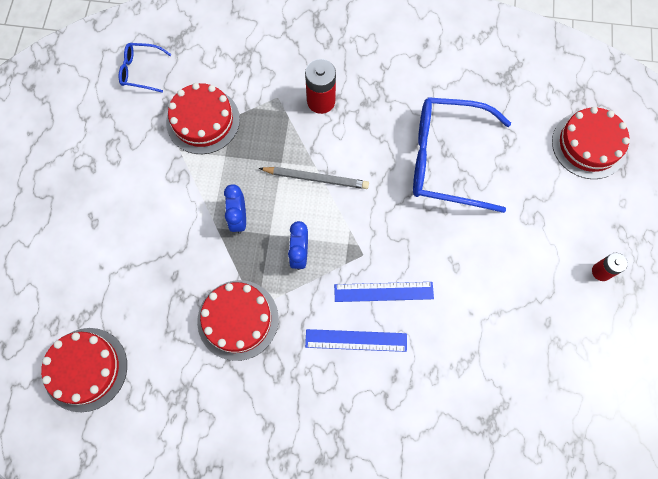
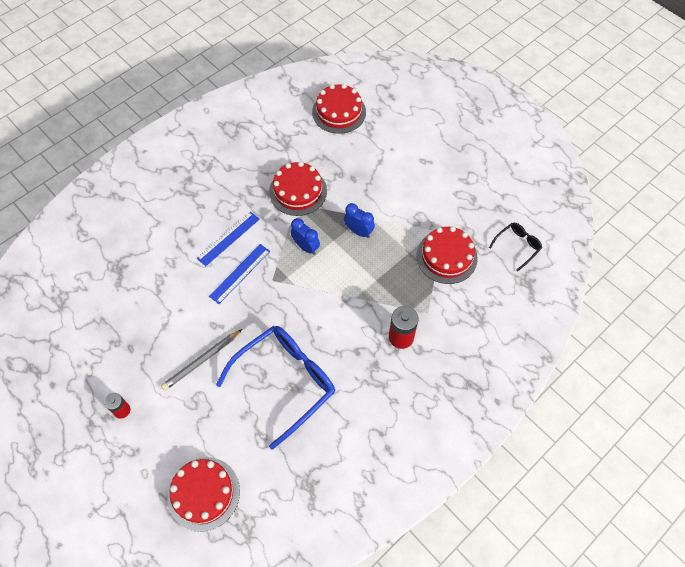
camera: 130 degrees right, 10 degrees down
blue glasses [119,43,172,93] -> black glasses [489,223,542,272]
grey pencil [259,167,369,189] -> grey pencil moved to [161,329,242,391]

